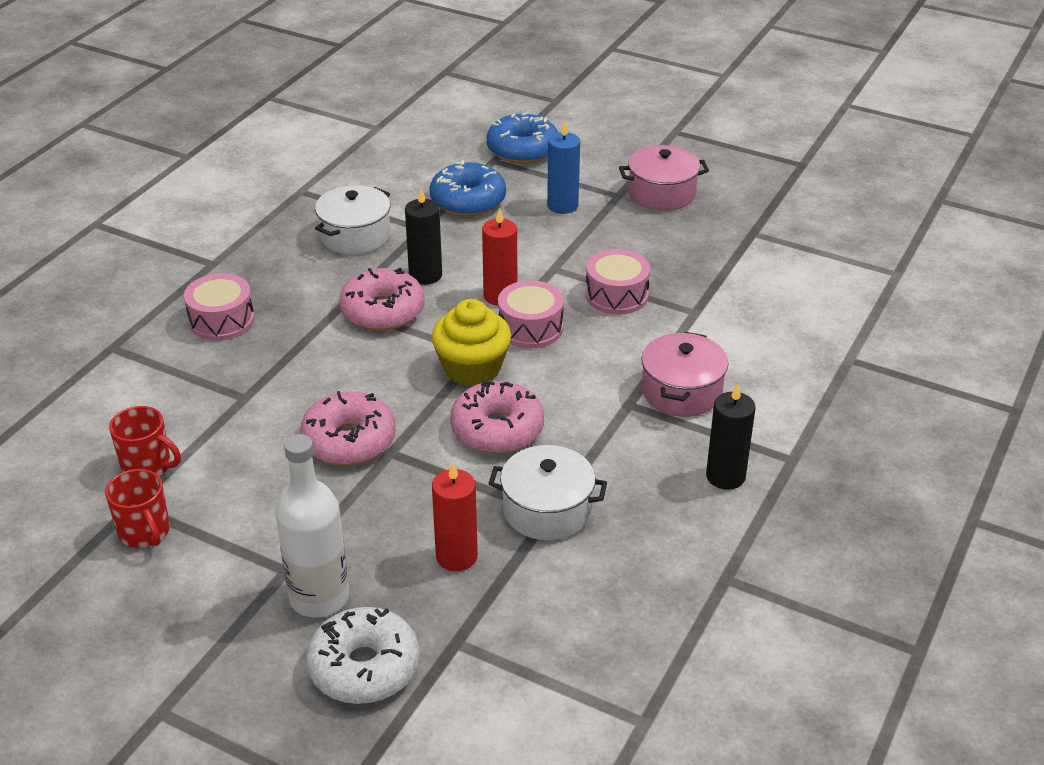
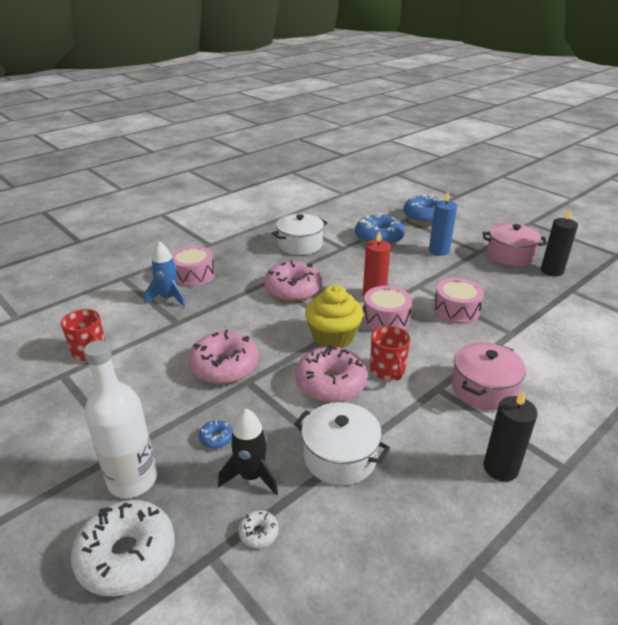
camera: 20 degrees right, 5 degrees down
red mug [105,469,170,548] -> red mug moved to [370,326,410,380]
black candle [405,189,442,285] -> black candle moved to [541,209,578,276]
red candle [432,463,478,571] -> black rocket [218,408,278,495]
none -> blue rocket [145,241,185,307]
none -> blue donut [199,420,232,449]
none -> white donut [238,510,279,548]

